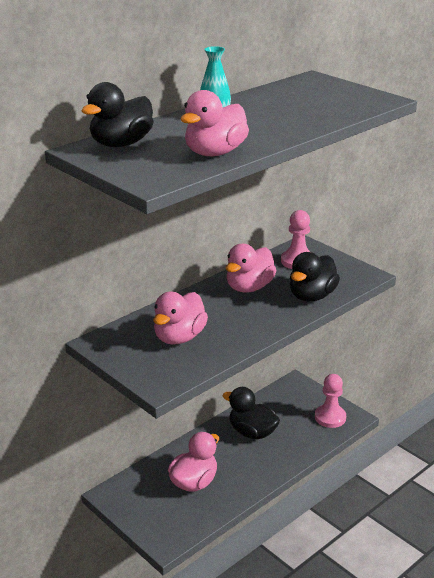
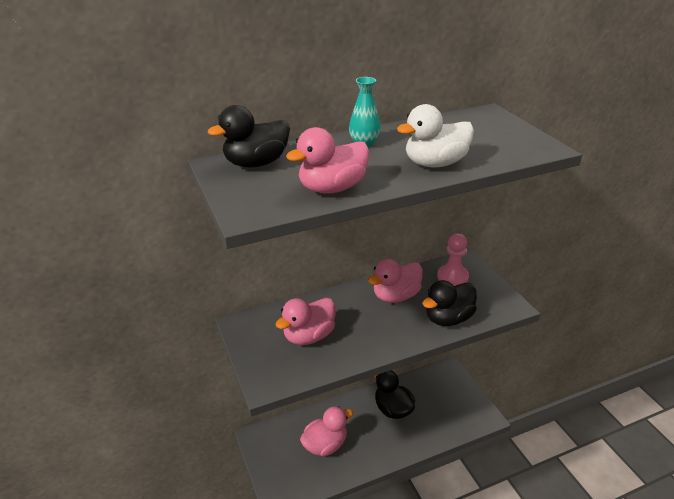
camera: 20 degrees right, 5 degrees up
pink pawn [315,374,346,428] -> none
none -> white duck [397,104,474,168]

